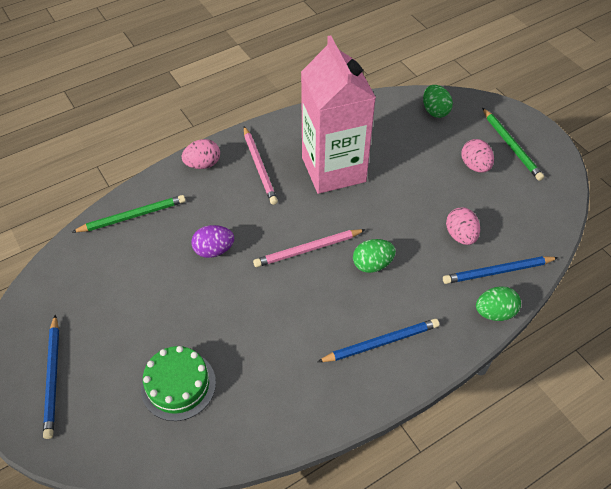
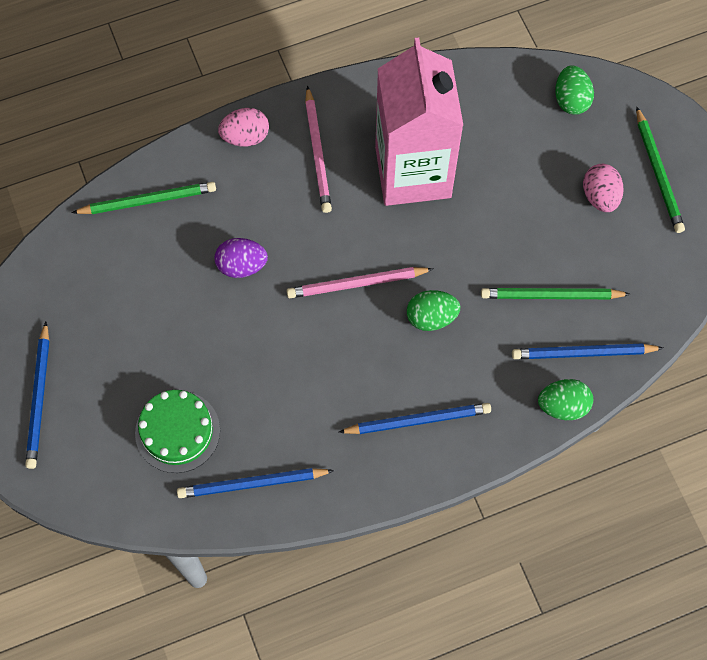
camera: 10 degrees right, 15 degrees up
pink egg [446,207,480,245] -> green pencil [481,288,630,299]
none -> blue pencil [177,468,334,498]

